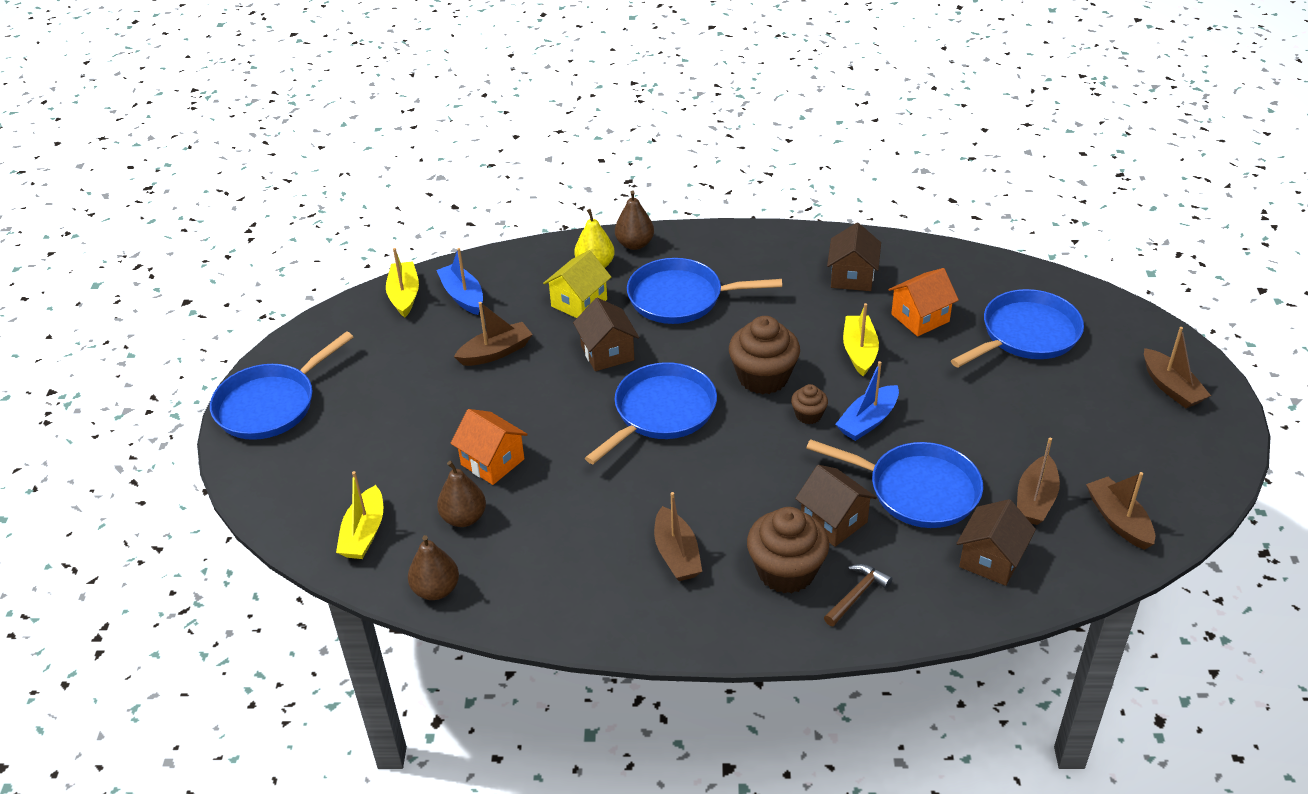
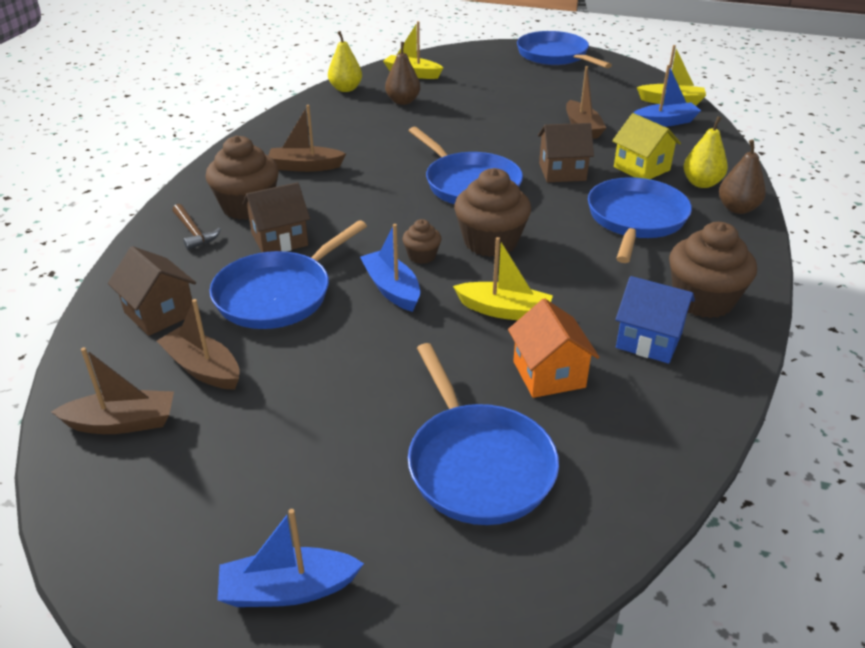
camera: 105 degrees right, 5 degrees down
brown pear [408,535,459,600] -> yellow pear [328,31,362,92]
orange house [450,409,528,485] -> none
brown house [827,223,881,291] -> blue house [616,276,695,364]
brown boat [1144,327,1211,408] -> blue boat [217,509,364,607]
none -> brown cupcake [669,222,757,318]

